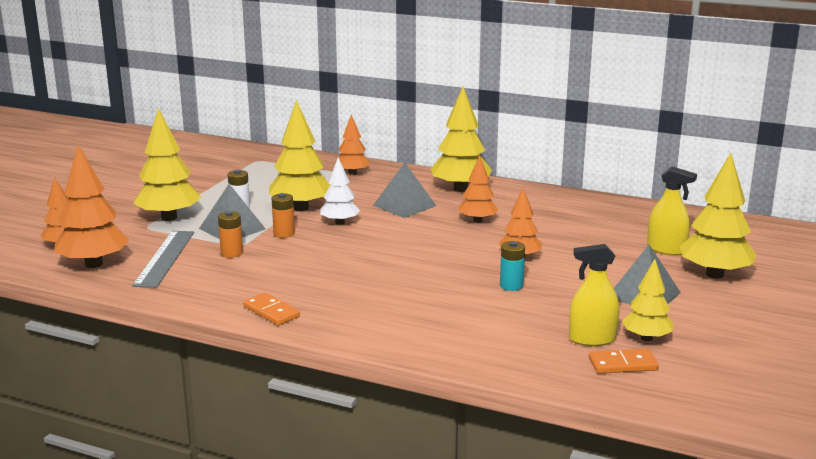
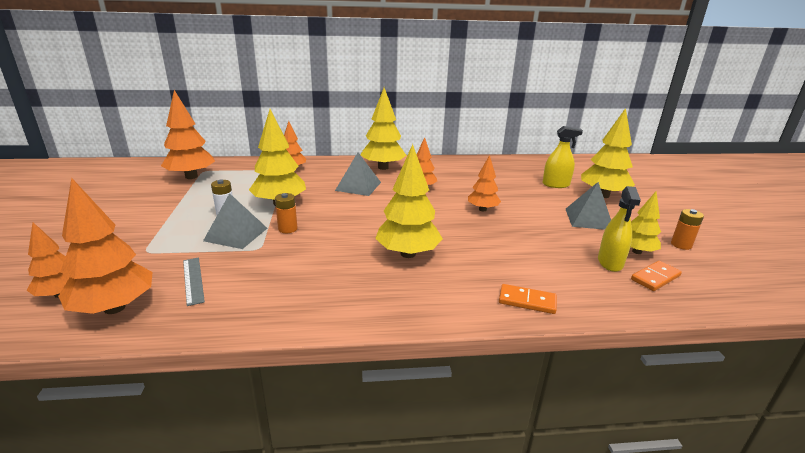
camera: 30 degrees left, 5 degrees up
grey ruler [132,231,194,288] -> grey ruler [183,258,205,306], size x0.62
yellow tree [133,108,201,221] -> yellow tree moved to [375,144,443,258]
orange battery [218,211,243,258] -> orange battery moved to [671,209,704,250]
orange domino [243,293,300,326] -> orange domino moved to [499,284,557,314]
white tree [320,157,360,225] -> none
turquoise battery [500,241,525,291] -> none
yellow spray bottle [569,244,619,346] -> yellow spray bottle turned 45 degrees counterclockwise [598,186,641,272]
none -> orange tree [161,90,215,179]

